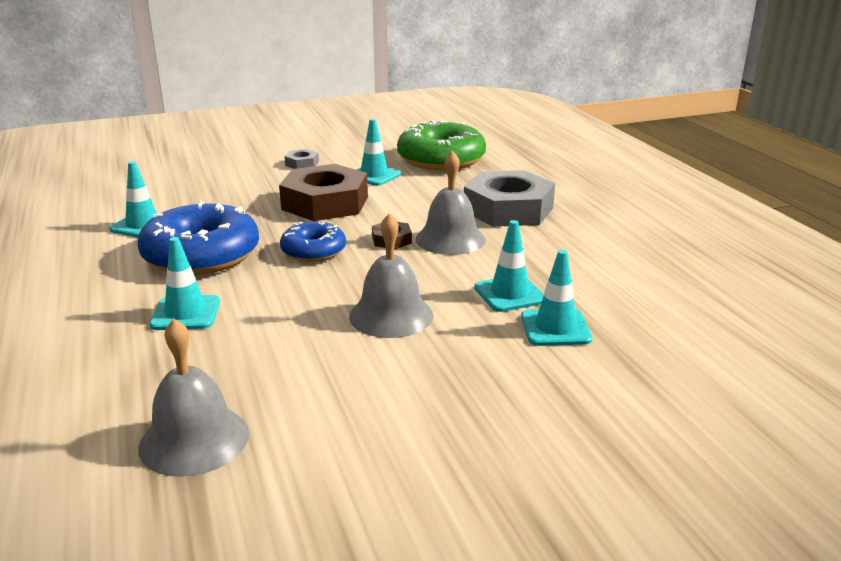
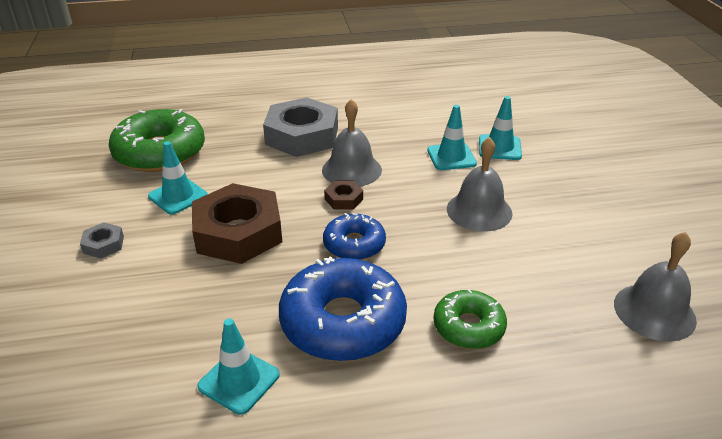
camera: 80 degrees left, 10 degrees up
turquoise traffic cone [150,237,220,330] -> green donut [433,289,507,349]

